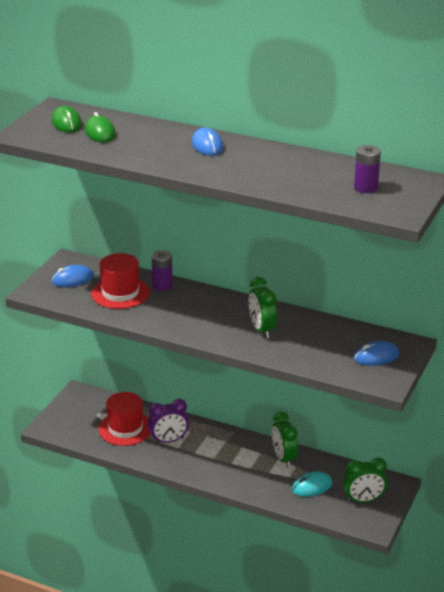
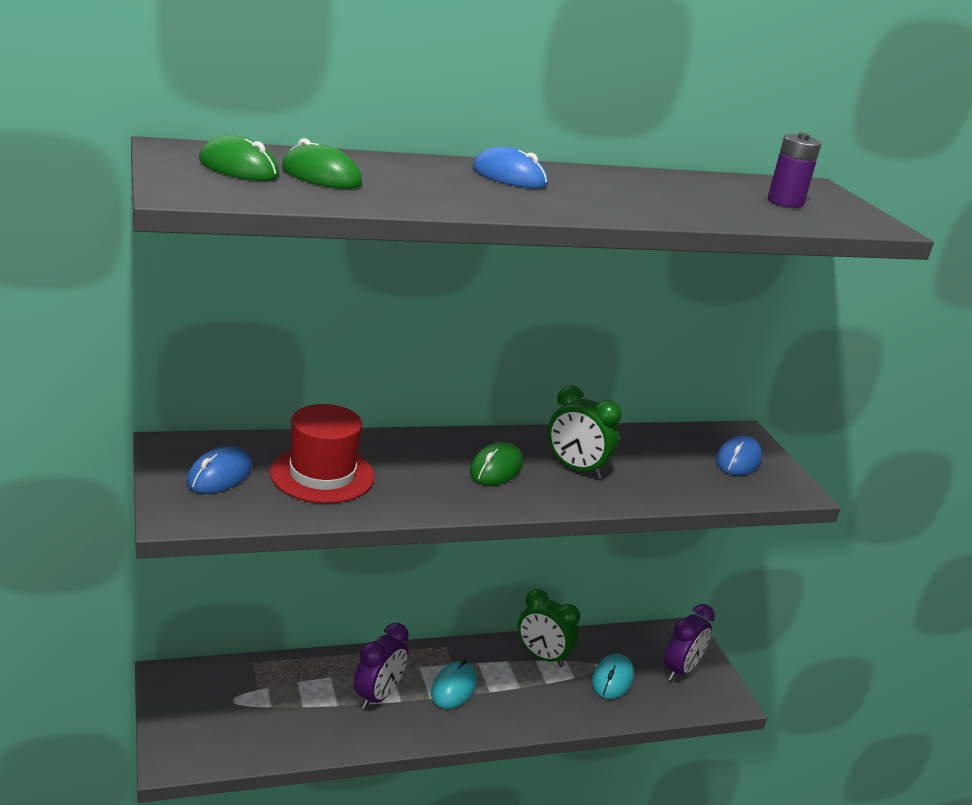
camera: 45 degrees left, 5 degrees down
red hat [98,392,151,446] -> none
purple battery [152,250,173,291] -> none
green clock [343,457,387,503] -> purple clock [664,604,715,681]
none -> turquoise mouse [431,659,477,709]
none -> green mouse [469,442,523,485]

